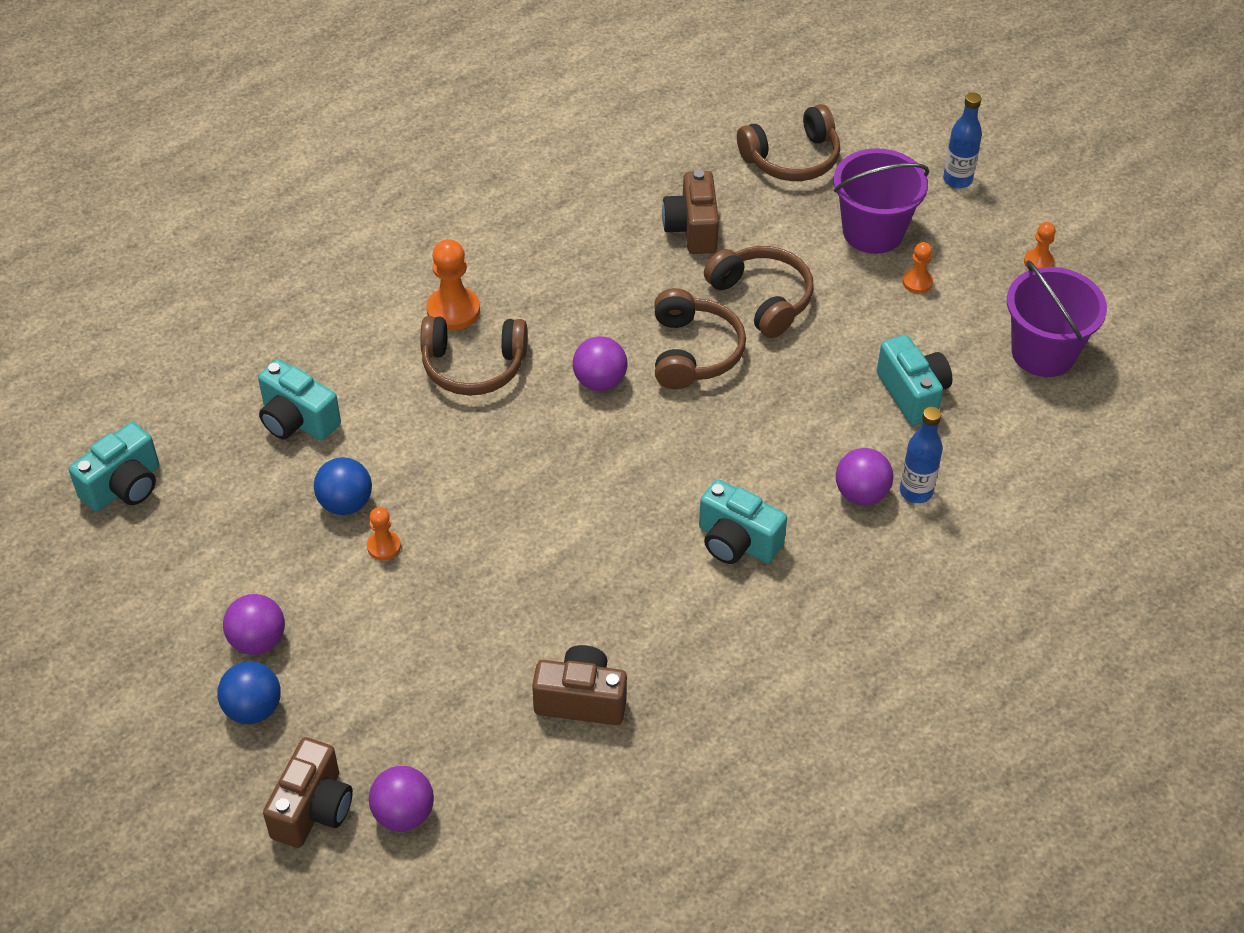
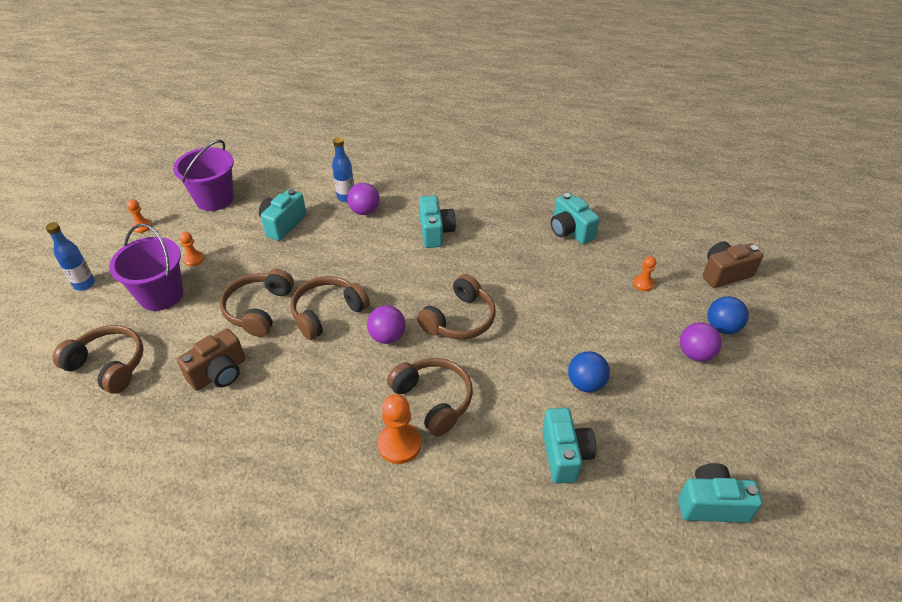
camera: 130 degrees left, 5 degrees down
orange pawn [367,507,401,560] -> orange pawn moved to [633,256,656,291]
purple ball [369,766,434,831] -> none
brown camera [532,645,627,725] -> turquoise camera [551,193,600,244]
none -> brown headphones [417,274,496,340]

